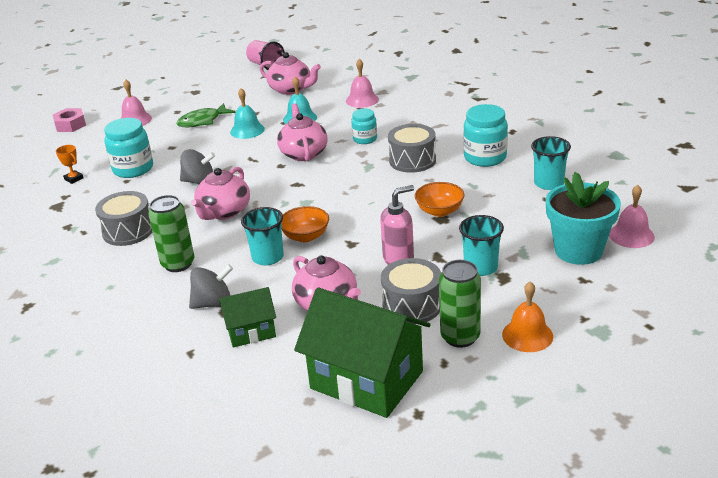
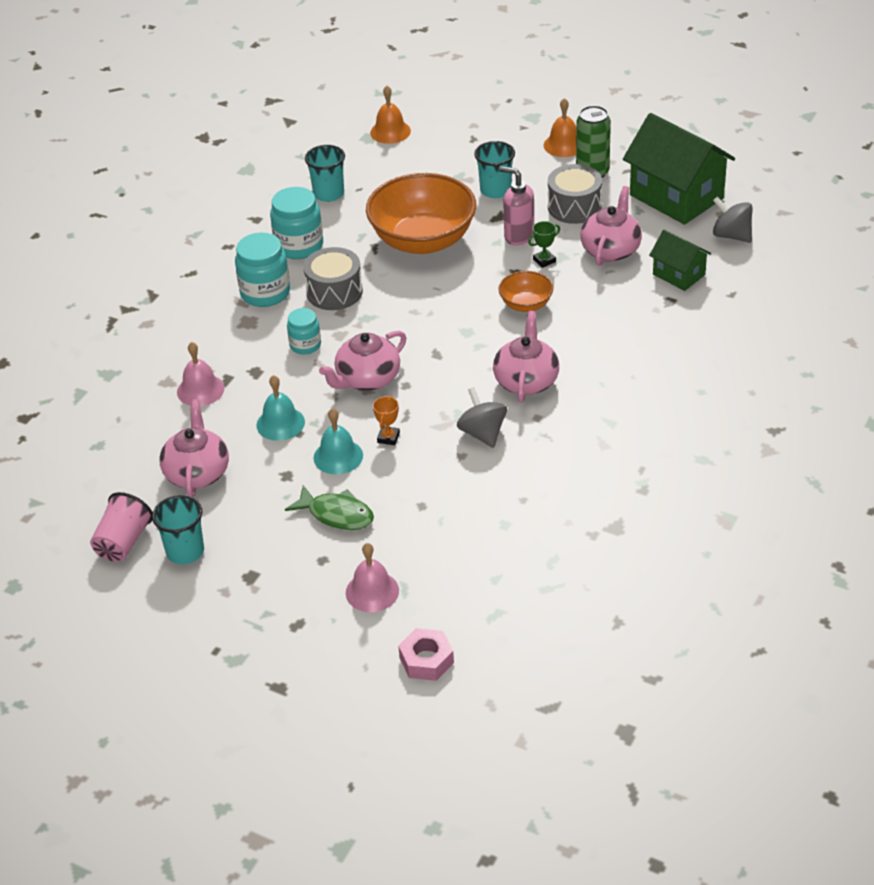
camera: 120 degrees left, 10 degrees up
orange trophy [56,145,83,184] -> orange trophy moved to [373,395,400,445]
grey drum [95,191,152,246] -> none
turquoise jar [104,118,153,178] -> turquoise jar moved to [235,233,290,307]
green can [148,195,194,272] -> none
grey spinning top [189,264,233,309] -> grey spinning top moved to [713,196,753,243]
pink teapot [191,167,250,220] -> pink teapot turned 75 degrees counterclockwise [493,311,559,403]
turquoise cup [241,207,284,265] -> turquoise cup moved to [152,495,204,564]
green house [294,287,431,418] -> green house turned 45 degrees counterclockwise [623,113,735,225]
orange bowl [415,182,465,217] -> orange bowl [366,173,476,254], size x2.09
turquoise flower pot [546,172,621,265] -> none
pink bell [609,185,655,248] -> orange bell [370,86,411,144]
none -> green trophy [528,221,560,268]

